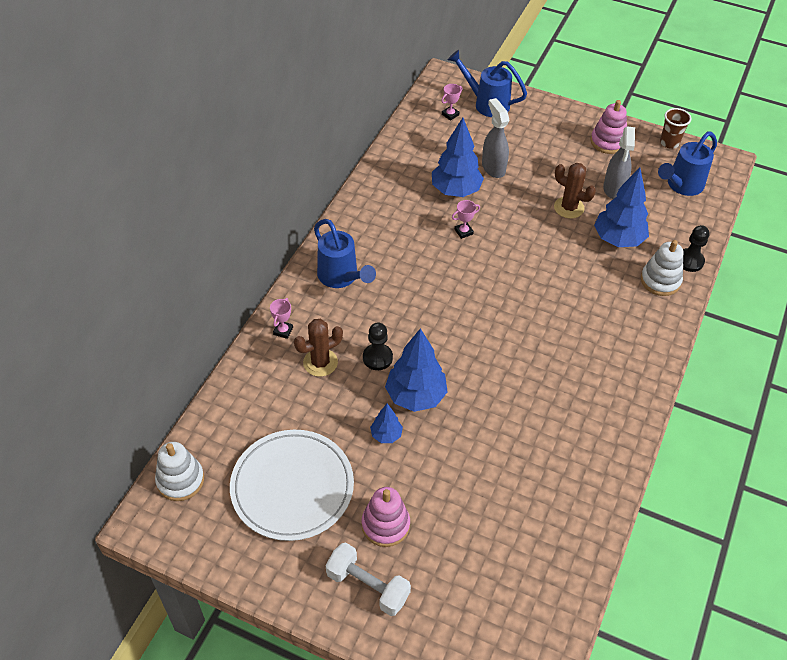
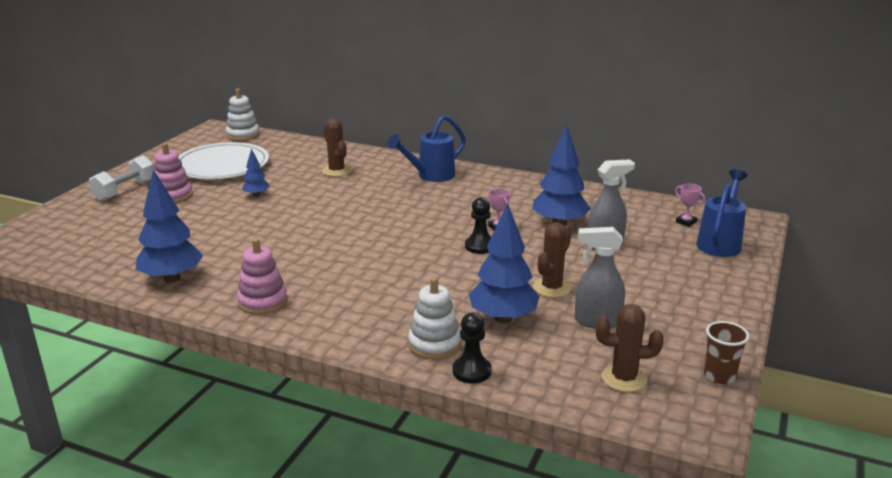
camera: 90 degrees right, 25 degrees down
pink trophy [270,298,293,339] -> none
black pawn [363,323,393,370] -> black pawn moved to [465,197,491,254]
blue tree [385,328,448,412] -> blue tree moved to [136,169,203,283]
pink stacking toy [591,100,627,154] -> pink stacking toy moved to [237,238,287,315]
blue watering can [658,131,717,196] -> brown cactus [596,304,664,392]

